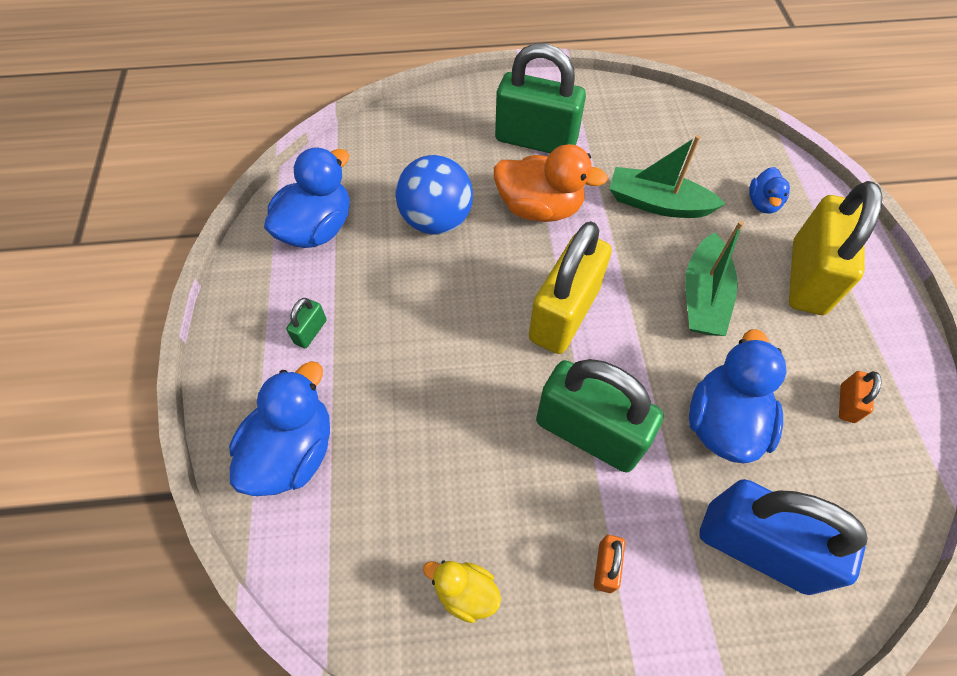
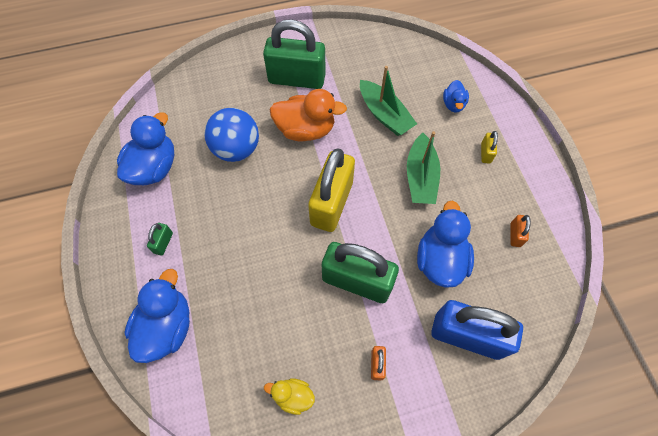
camera: 10 degrees left, 5 degrees up
green boat [609,135,725,218] -> green boat turned 135 degrees counterclockwise [360,66,417,136]
yellow padlock [789,181,883,315] -> yellow padlock [481,131,498,164], size x0.41

